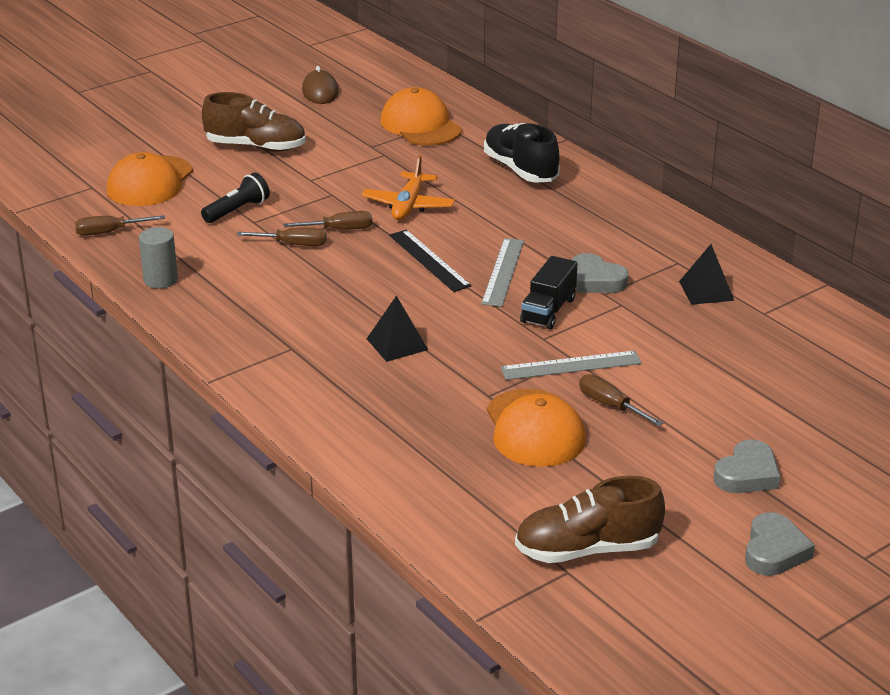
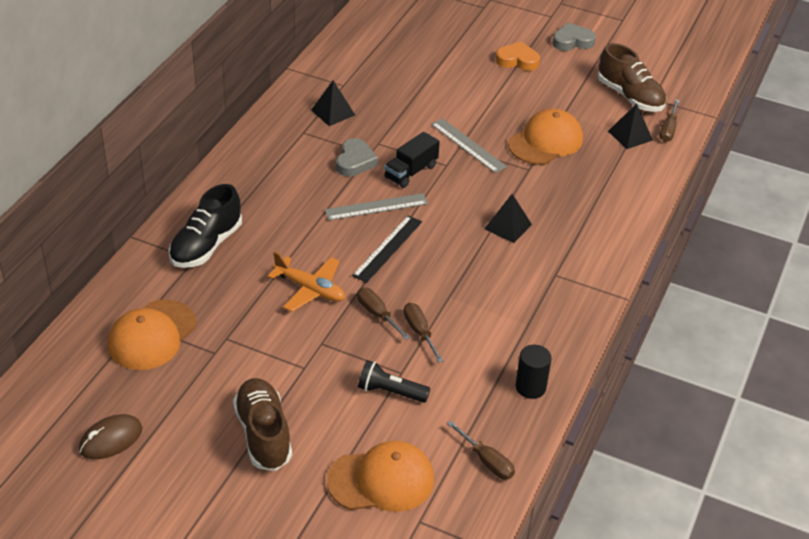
camera: 120 degrees left, 10 degrees up
grey cylinder [139,227,178,289] -> black cylinder [516,345,552,399]
orange plane [362,155,455,220] -> orange plane turned 45 degrees clockwise [268,251,345,312]
black truck [520,256,578,329] -> black truck turned 135 degrees clockwise [384,132,440,188]
brown screwdriver [579,374,663,426] -> brown screwdriver moved to [659,99,680,142]
grey heart [714,440,780,493] -> orange heart [496,41,540,71]
none -> black pyramid [608,103,653,149]

